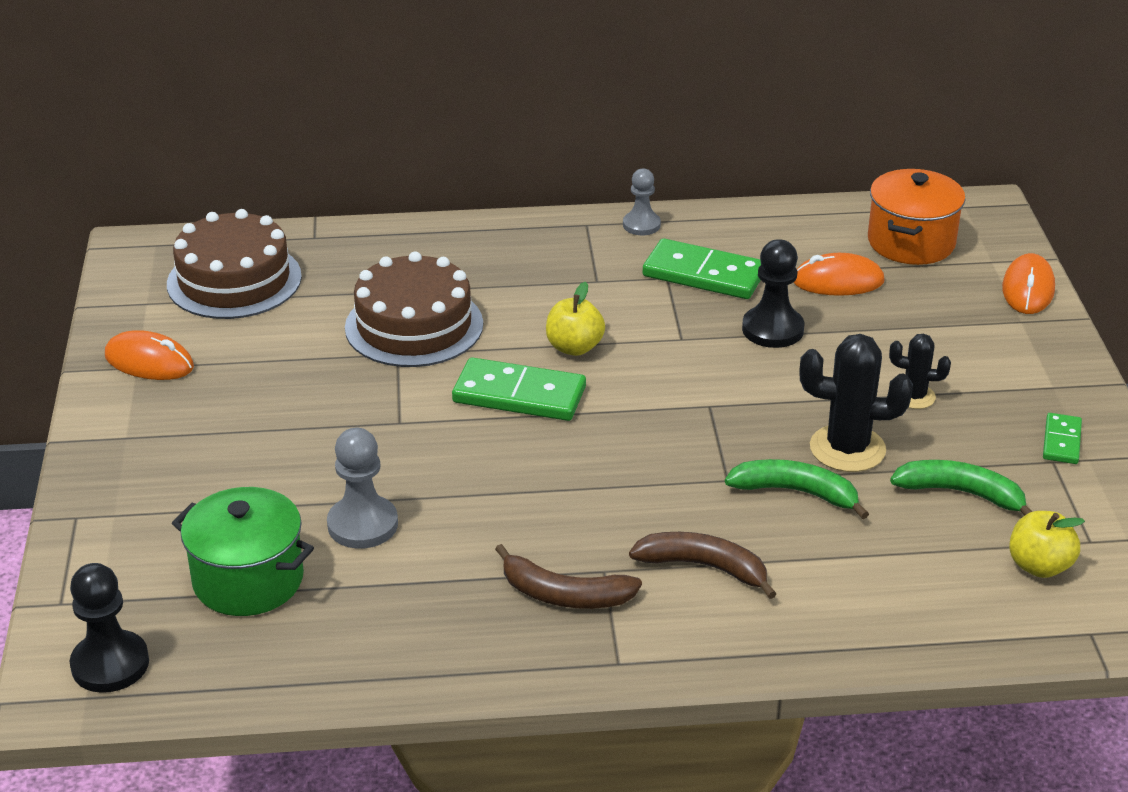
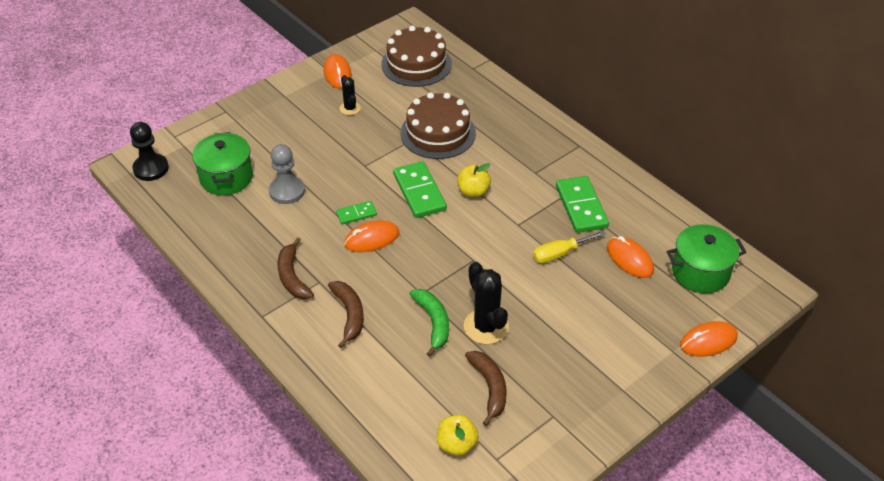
camera: 55 degrees right, 10 degrees up
grey pawn [623,169,661,235] -> none
black pawn [742,239,804,348] -> yellow screwdriver [533,230,605,263]
orange pot [868,169,965,265] -> green pot [667,224,746,294]
black cactus [889,334,951,409] -> black cactus moved to [340,75,361,115]
green banana [890,460,1033,515] -> brown banana [465,351,507,426]
green domino [1043,413,1082,464] -> green domino moved to [336,201,377,224]
none -> orange mouse [344,220,399,252]

